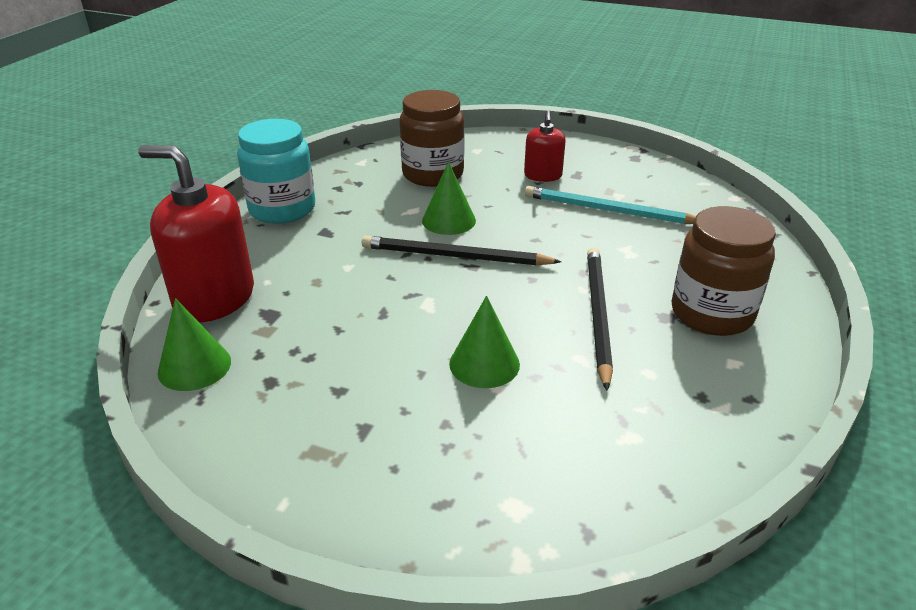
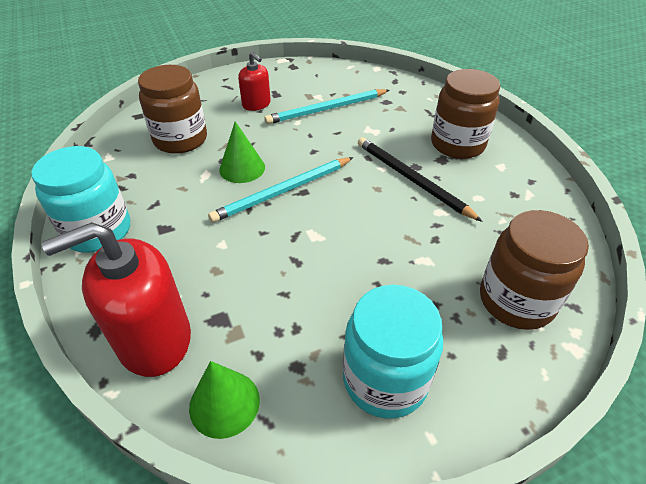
camera: 45 degrees left, 10 degrees up
black pencil [362,235,561,266] -> turquoise pencil [208,157,354,223]
green cone [449,296,520,388] -> none
none -> turquoise jar [343,285,443,419]
none -> brown jar [480,210,589,330]

